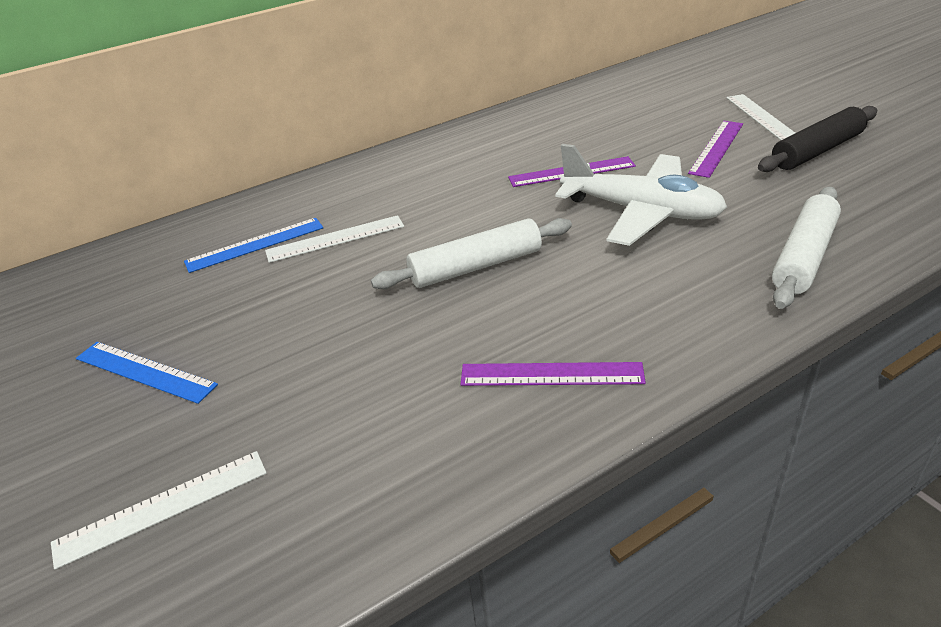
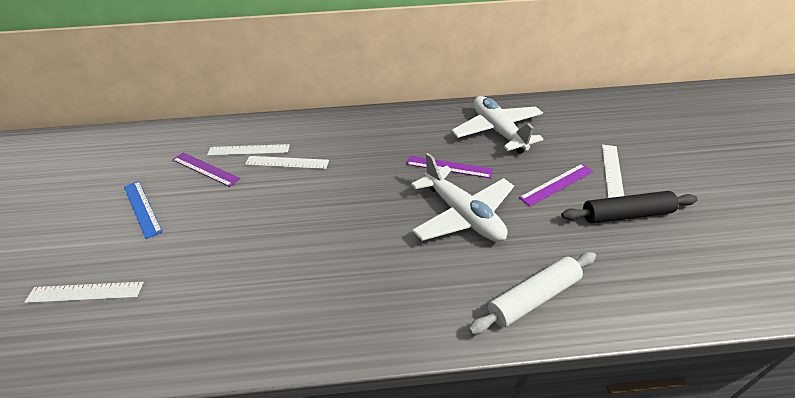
camera: 25 degrees right, 5 degrees up
blue ruler [184,218,323,273] -> white ruler [207,144,290,156]
white rolling pin [371,218,572,289] -> none
purple ruler [461,362,646,386] -> purple ruler moved to [172,153,240,187]
none -> white plane [452,96,543,154]

